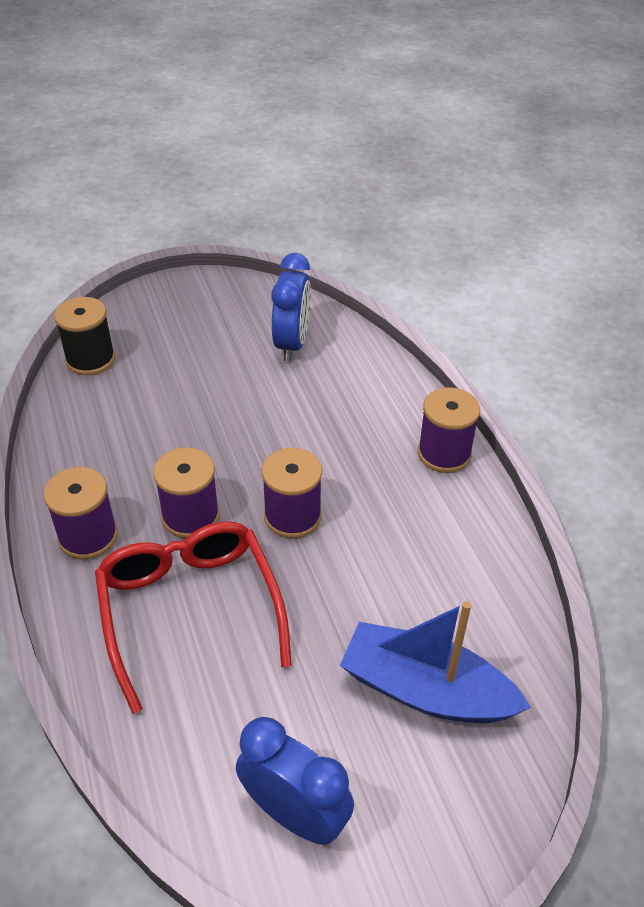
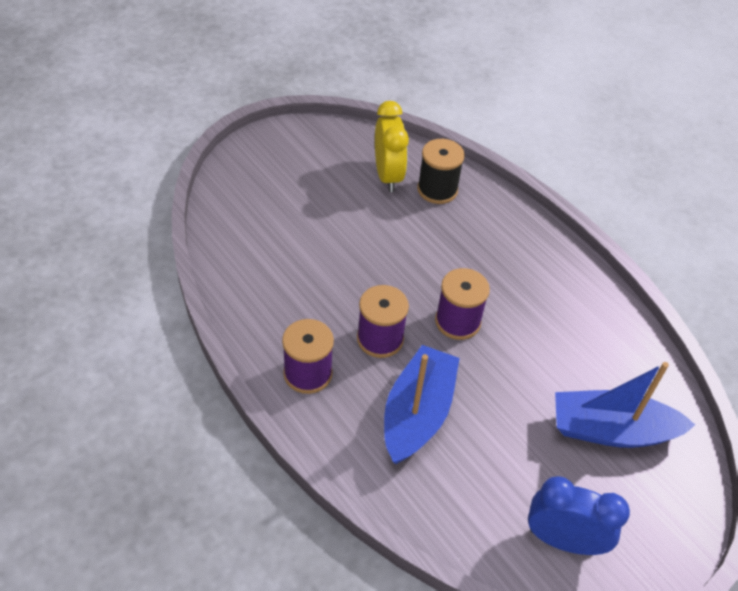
camera: 20 degrees left, 5 degrees up
black spool [54,297,115,375] -> black spool moved to [417,139,465,204]
red glasses [95,522,292,714] -> blue boat [384,345,460,464]
blue clock [271,253,311,361] -> yellow clock [375,101,409,192]
purple spool [418,387,480,473] -> none

